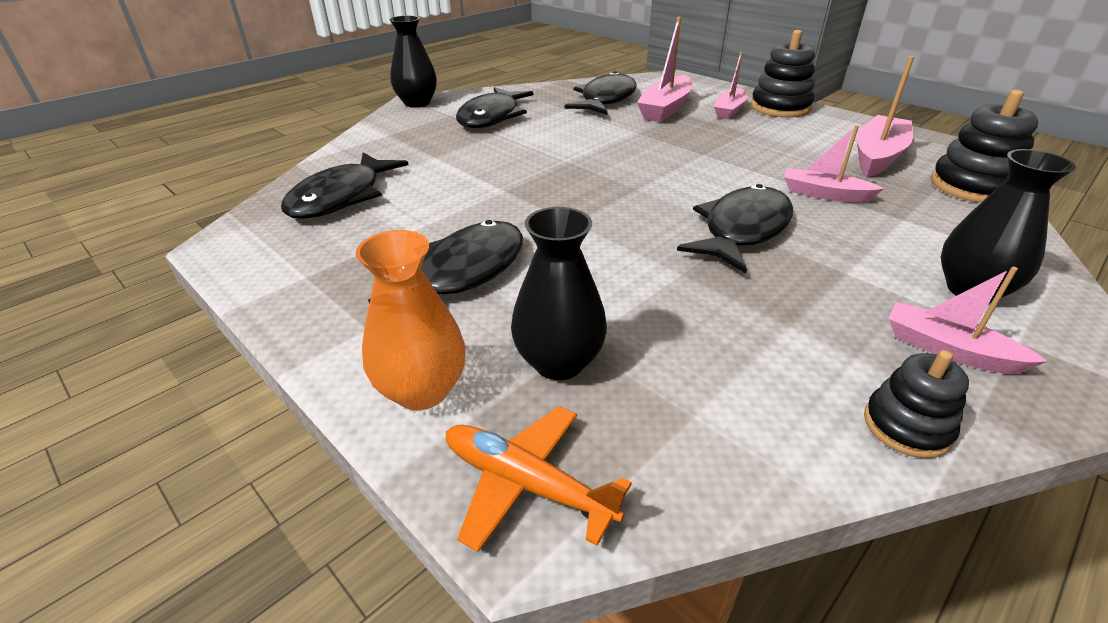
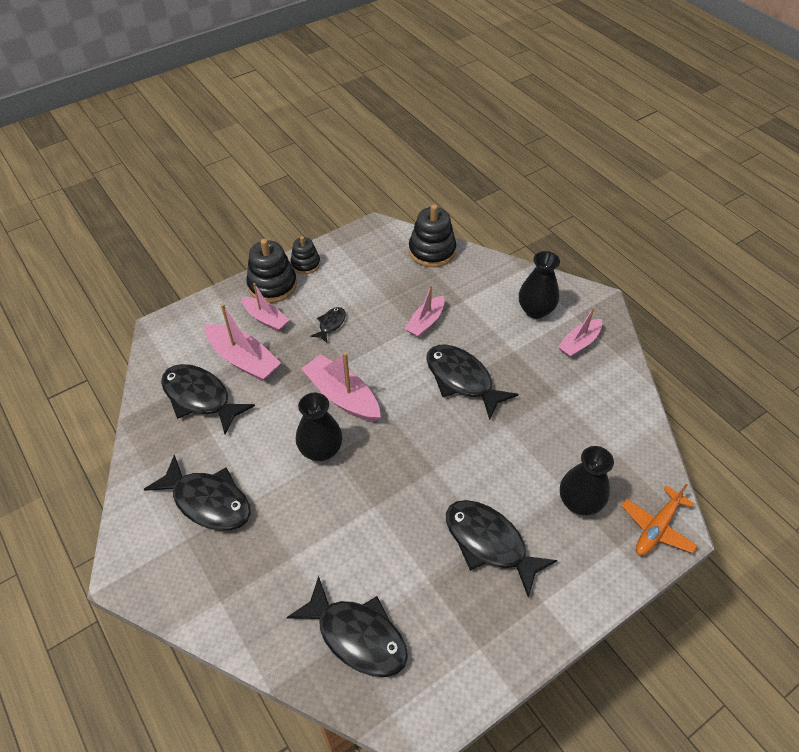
camera: 80 degrees left, 15 degrees up
orange vase [356,230,466,410] -> none
black vase [389,16,437,108] -> black vase moved to [296,393,343,461]
pink boat [856,56,914,177] -> pink boat moved to [302,352,381,422]
black stacking toy [864,350,969,458] -> black stacking toy moved to [290,236,320,274]
none -> black fish [310,307,346,343]

